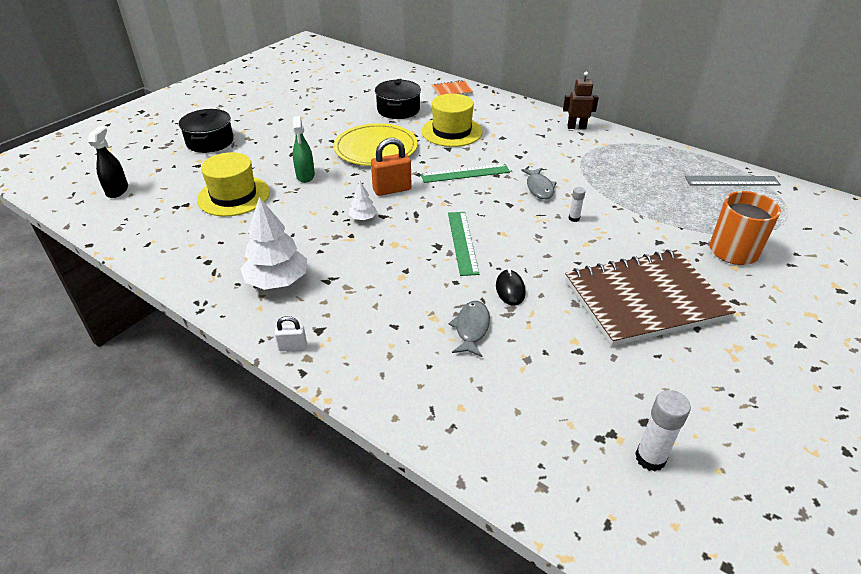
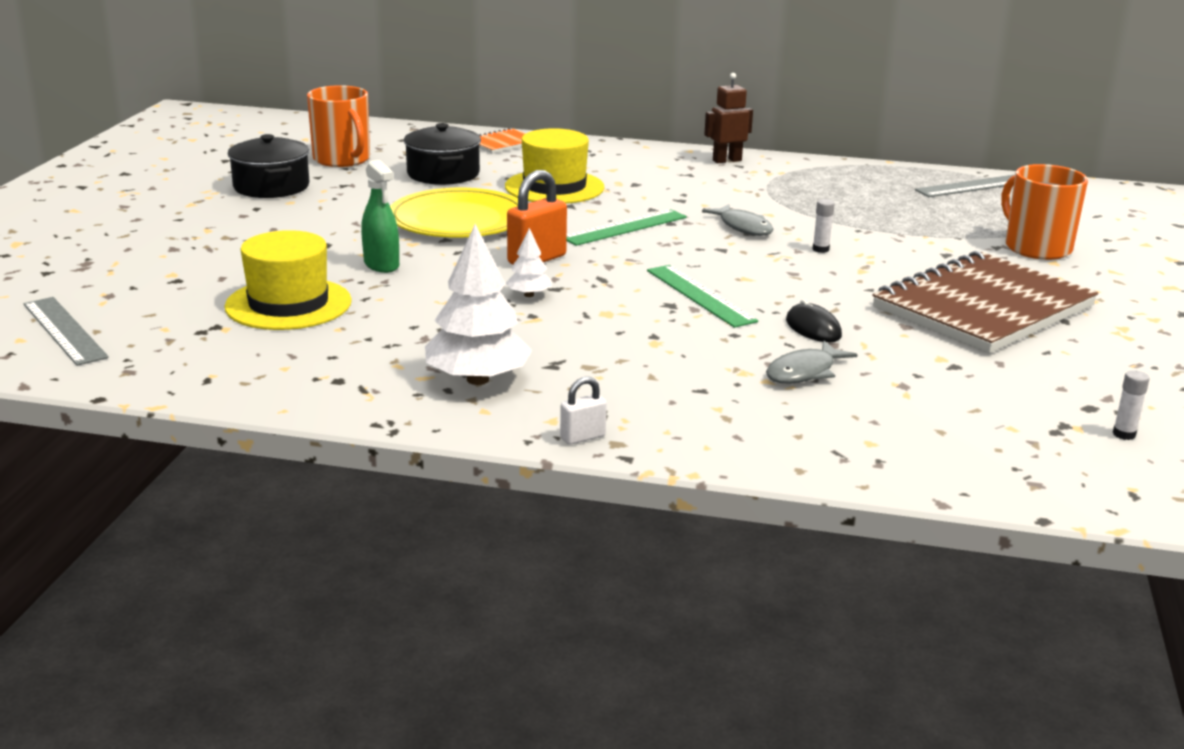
camera: 25 degrees left, 15 degrees down
black spray bottle [88,126,128,198] -> grey ruler [24,297,109,366]
black pot [179,109,234,153] -> black pot moved to [228,134,309,198]
grey fish [449,301,490,357] -> grey fish turned 120 degrees counterclockwise [766,341,857,384]
white glue stick [635,390,691,471] -> white glue stick [1113,370,1150,440], size x0.56
none -> orange mug [307,85,370,167]

